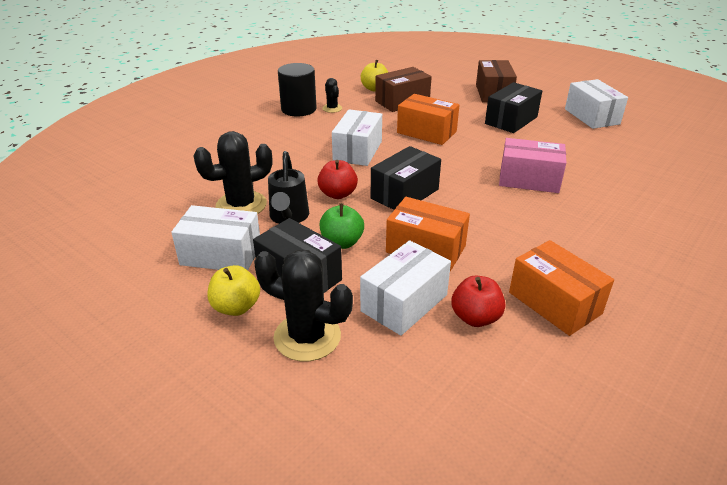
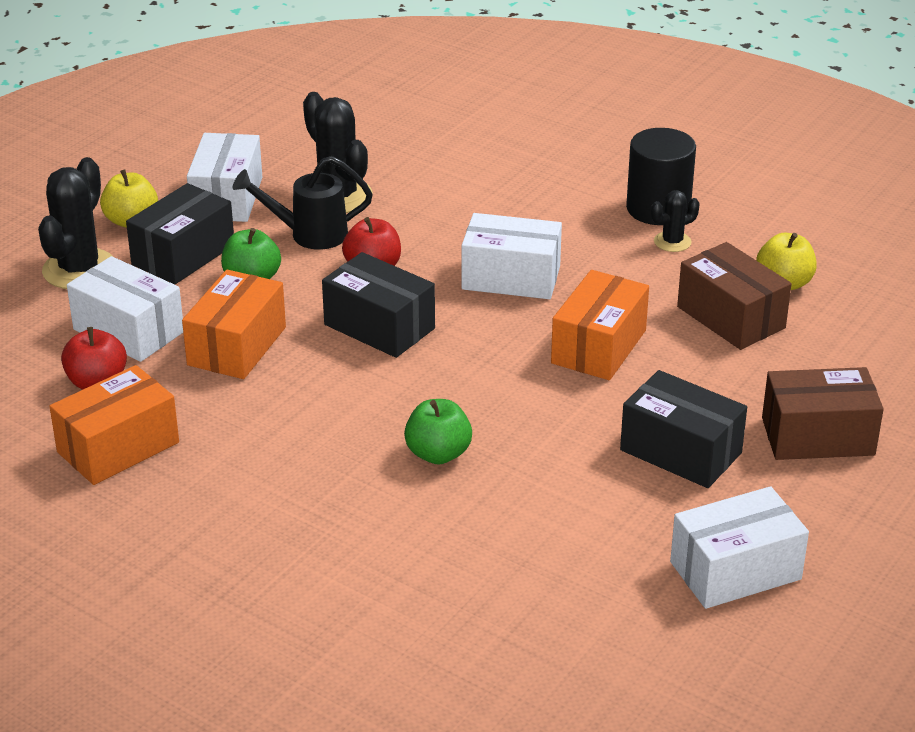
camera: 85 degrees right, 0 degrees up
pink box [499,138,566,193] -> green apple [404,399,472,464]

